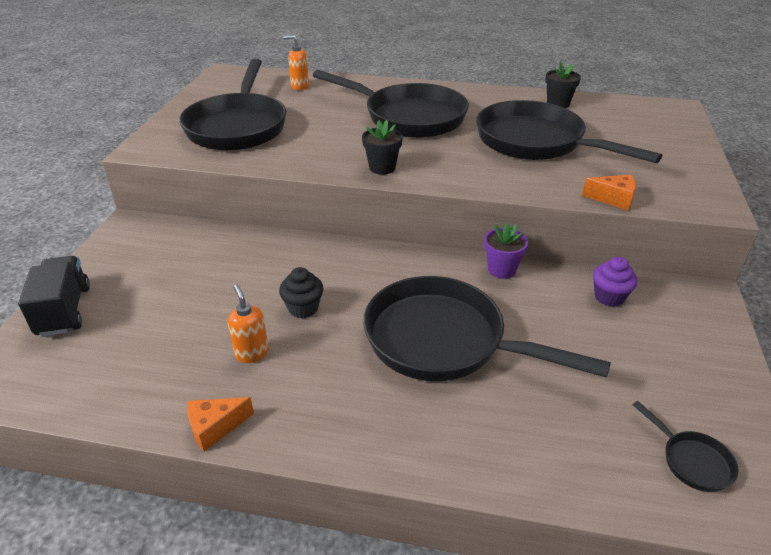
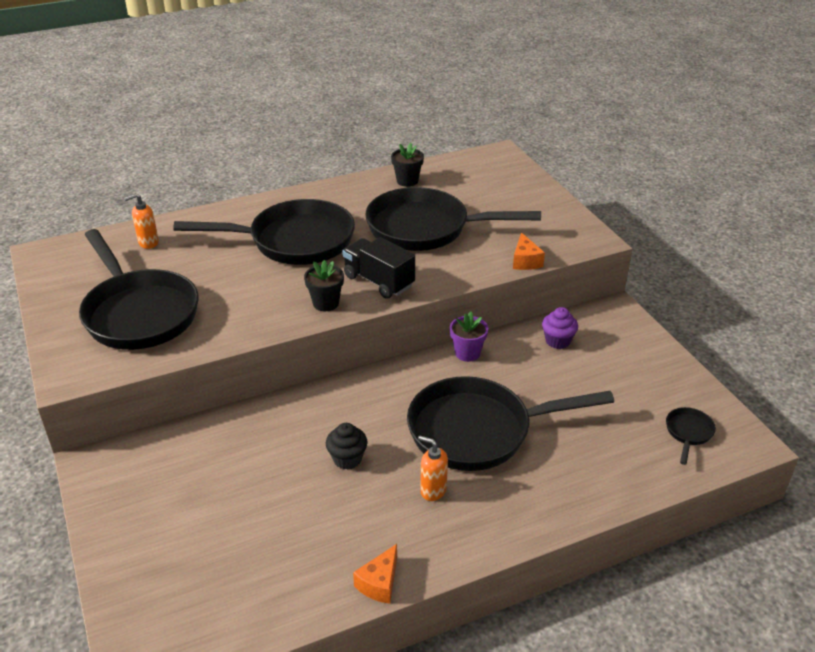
camera: 35 degrees left, 0 degrees up
black truck [18,256,90,337] -> black truck moved to [342,237,415,299]
orange soap dispenser [228,284,269,363] -> orange soap dispenser moved to [418,436,448,501]
orange cheese [582,175,636,211] -> orange cheese turned 105 degrees clockwise [513,233,545,270]
black pan [633,401,739,492] -> black pan turned 90 degrees counterclockwise [666,407,716,465]

